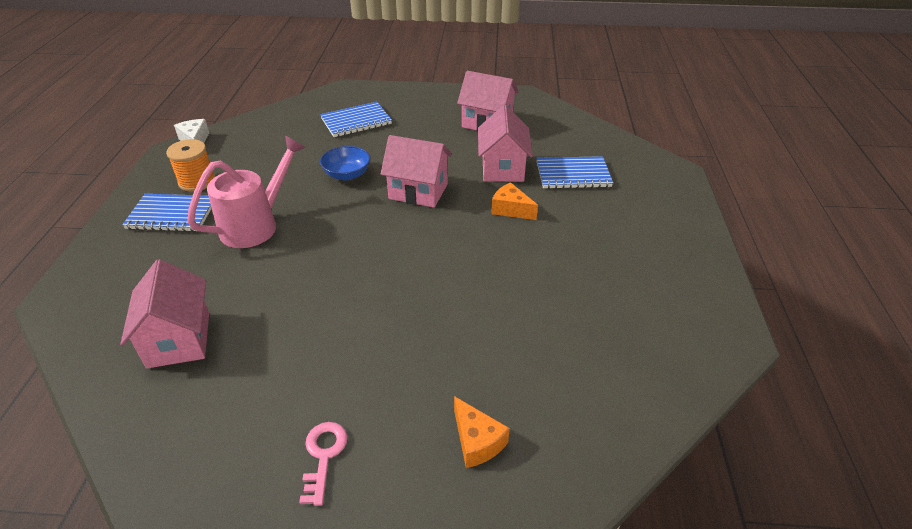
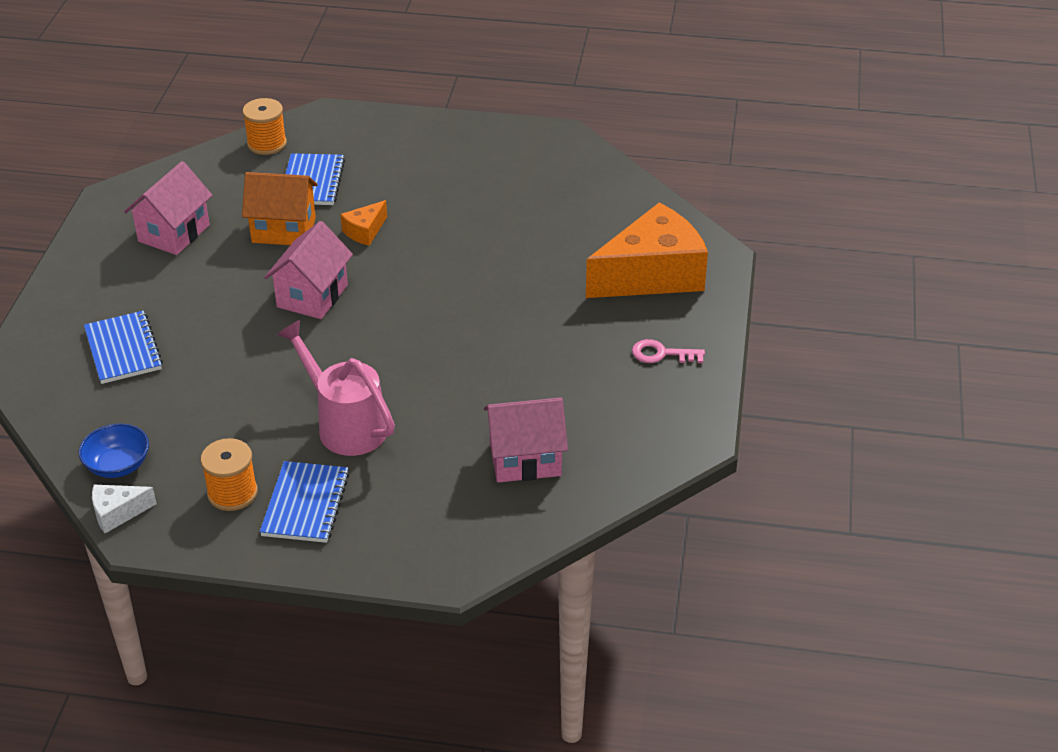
camera: 85 degrees left, 0 degrees up
blue bowl [320,146,371,180] -> blue bowl moved to [79,424,149,478]
orange cheese [454,396,510,468] -> orange cheese [586,202,708,298], size x2.31
pink house [478,105,533,182] -> orange house [242,172,318,245]
none -> orange spool [242,98,287,155]

